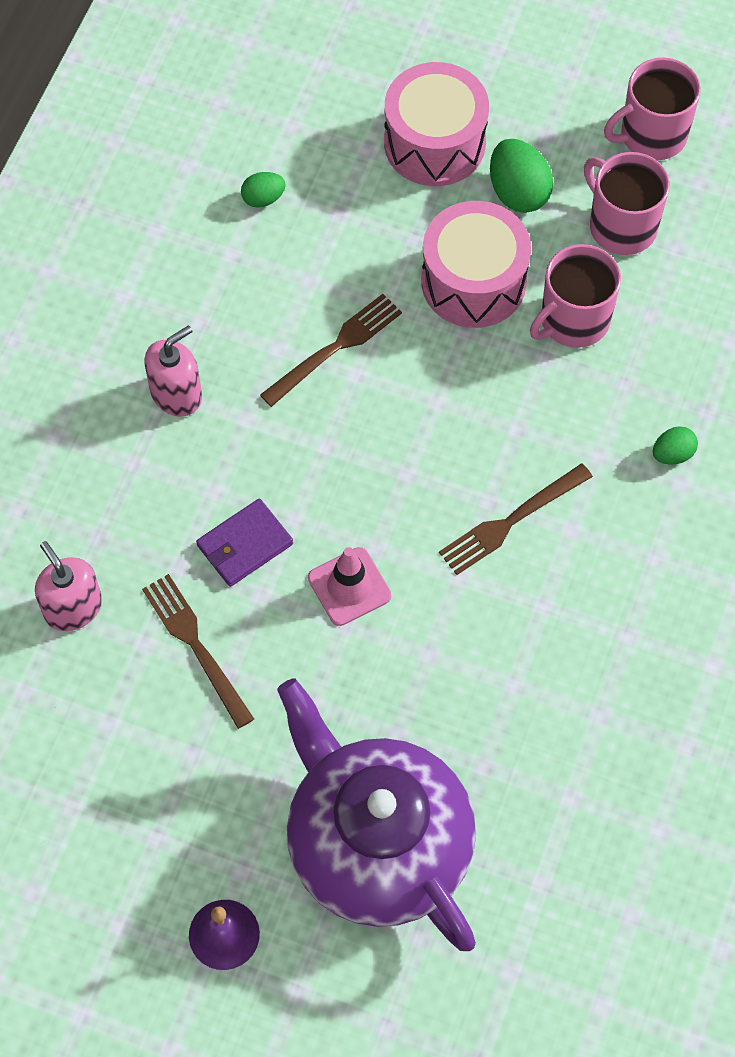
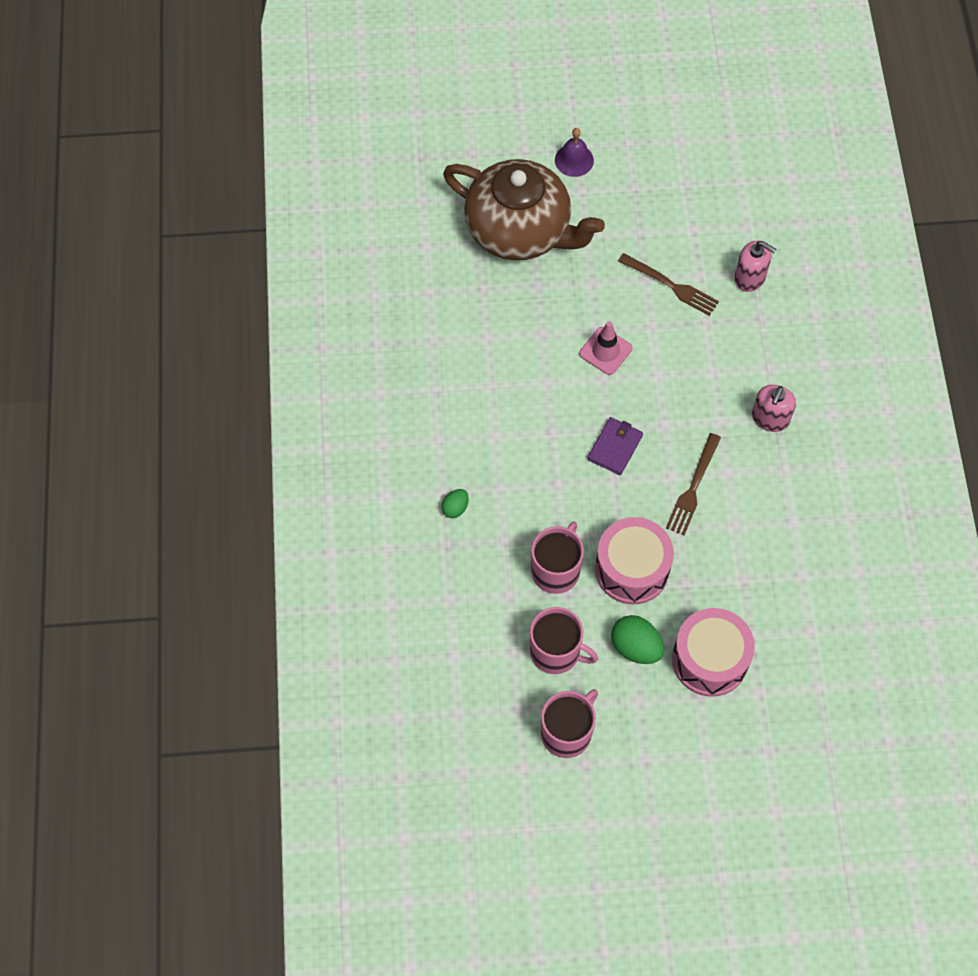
camera: 155 degrees right, 0 degrees up
purple wallet [196,498,293,587] -> purple wallet moved to [587,417,643,475]
green egg [241,172,286,208] -> none
purple teapot [277,679,476,951] -> brown teapot [443,159,605,260]
brown fork [439,463,593,575] -> none

